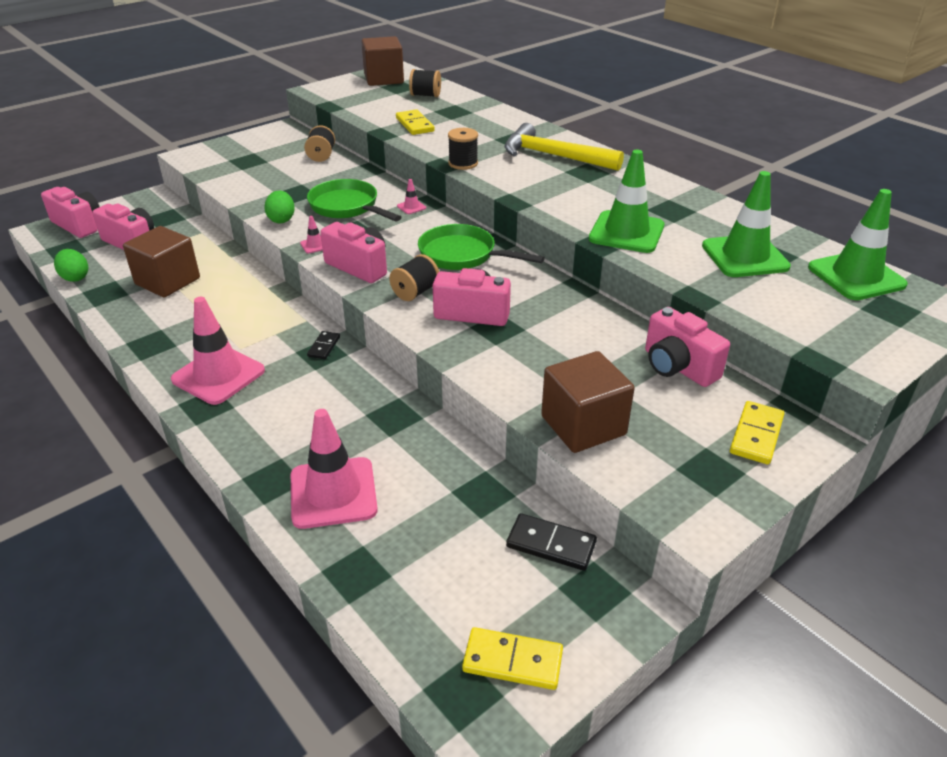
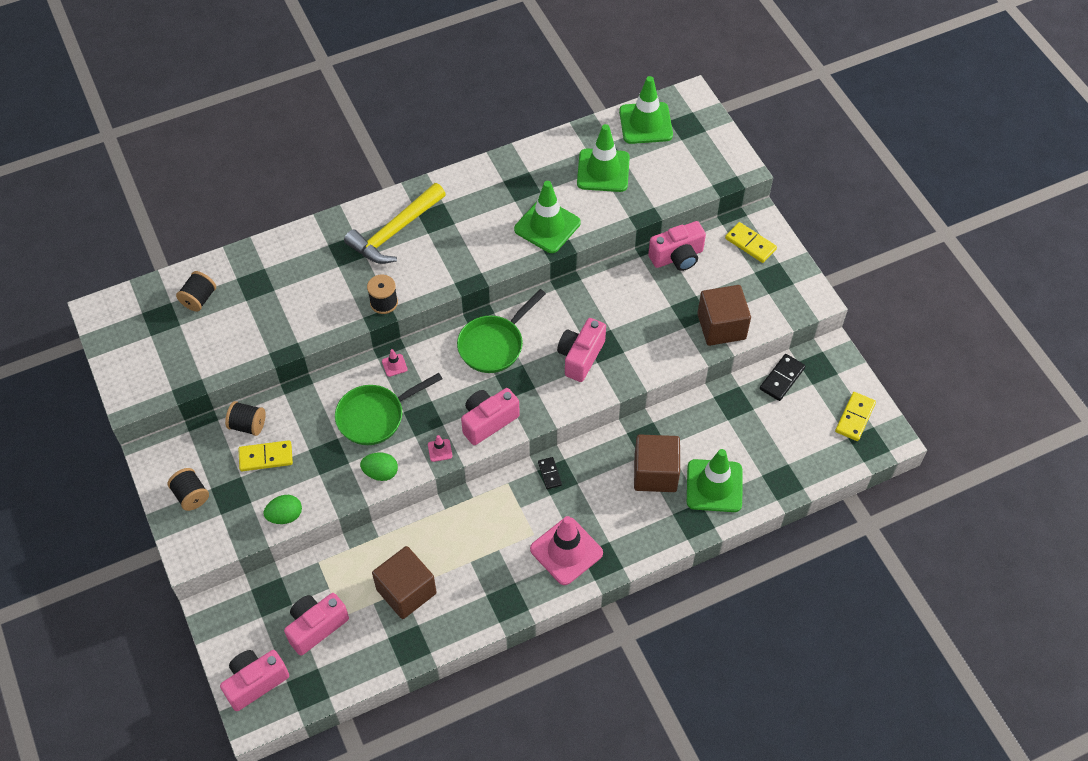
camera: 75 degrees left, 20 degrees up
green egg [54,249,88,282] -> green egg moved to [263,495,302,524]
pink traffic cone [291,409,378,529] -> green traffic cone [687,449,742,512]
black domino [307,331,340,359] -> black domino turned 45 degrees clockwise [538,457,562,489]
brown cube [361,36,404,86] -> brown cube moved to [634,435,680,492]
black spool [389,254,439,301] -> black spool moved to [168,468,209,511]
yellow domino [396,109,435,135] -> yellow domino moved to [239,440,293,471]

